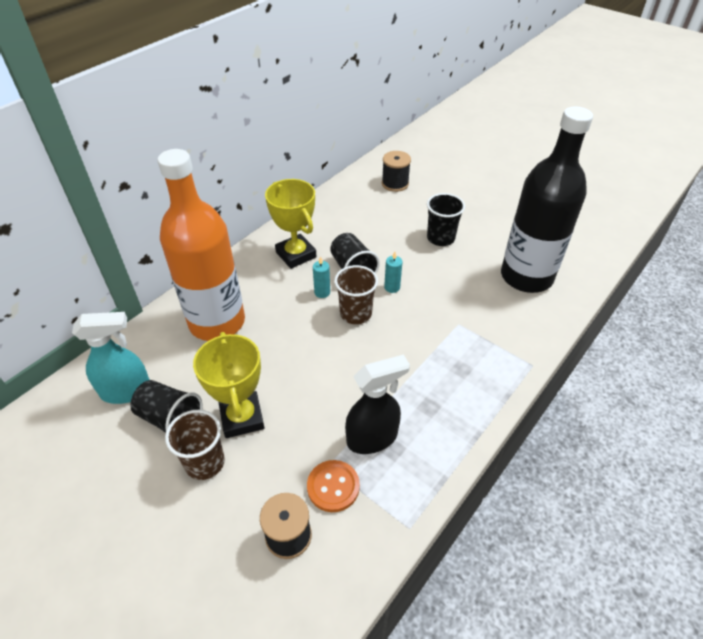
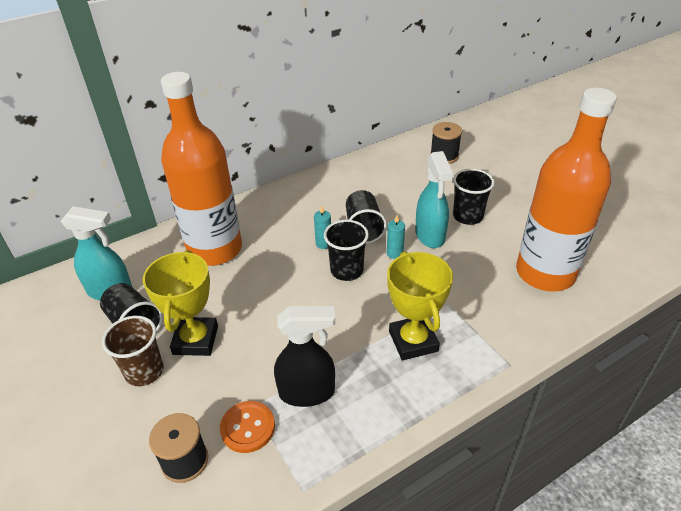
camera: 20 degrees right, 5 degrees down
yellow trophy [265,179,316,269] -> yellow trophy moved to [387,251,453,360]
brown cup [334,265,378,324] -> black cup [324,220,369,281]
black bottle [501,107,593,293] -> orange bottle [516,88,617,291]
none -> turquoise spray bottle [415,151,453,248]

